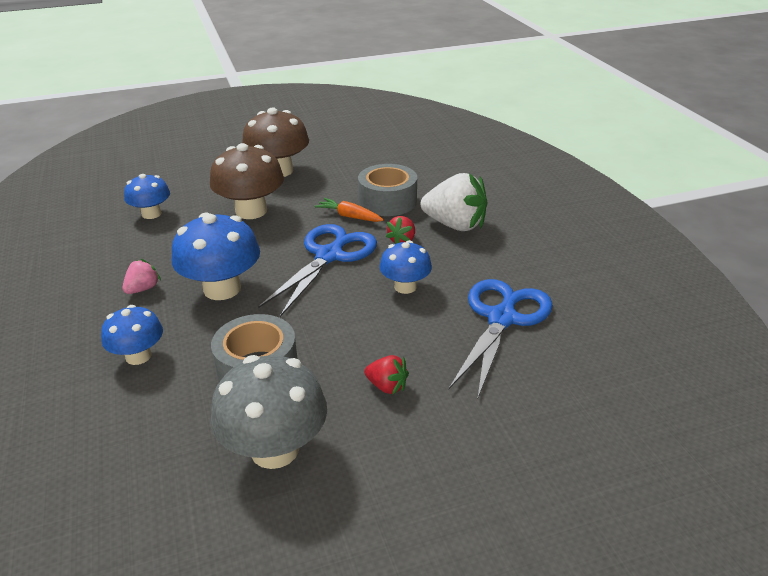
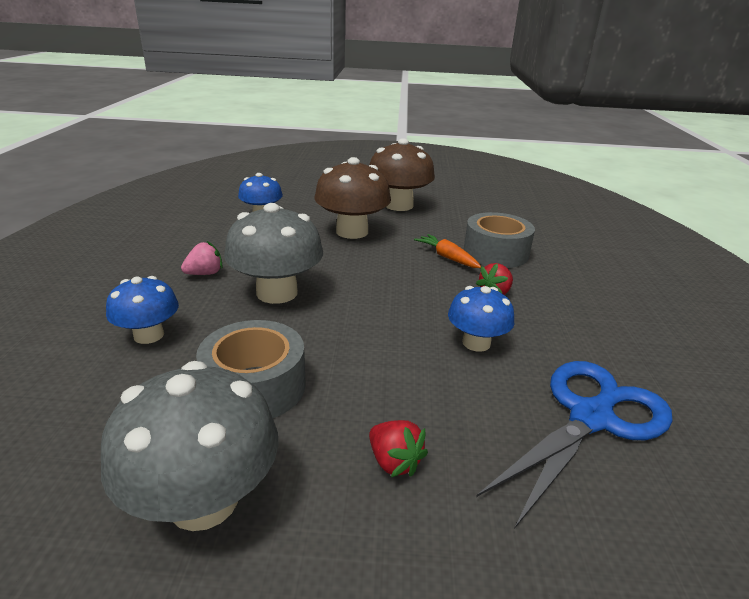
camera: 20 degrees right, 5 degrees down
blue mushroom [172,212,260,300] -> grey mushroom [224,203,323,304]
blue scissors [258,224,377,317] -> none
white strawberry [421,173,488,231] -> none

